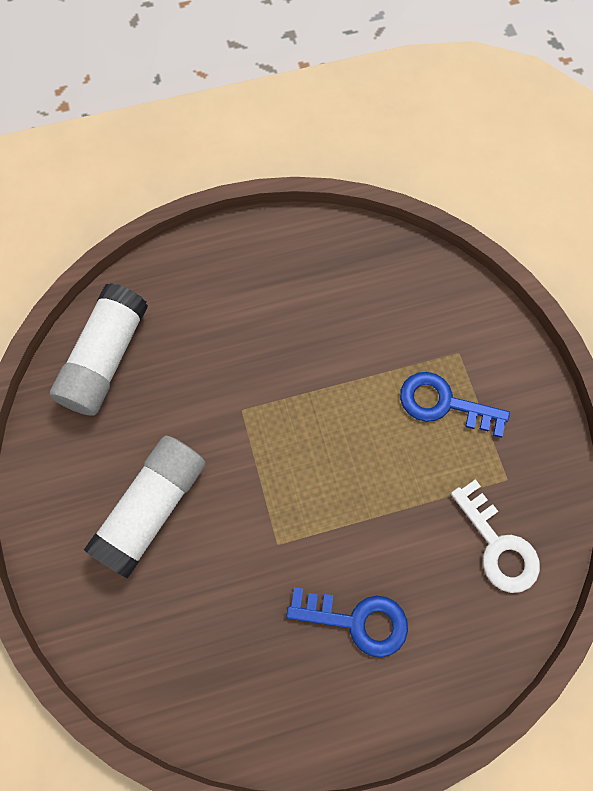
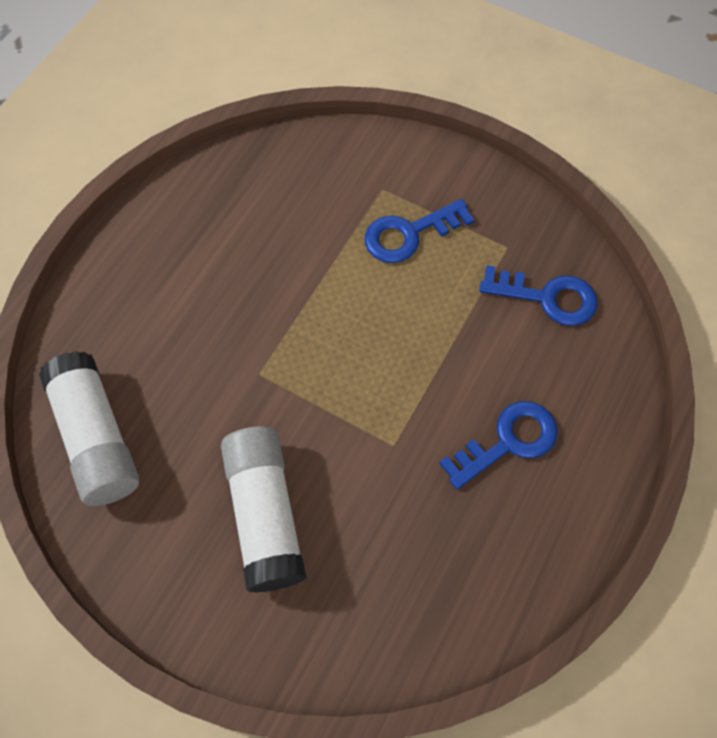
camera: 45 degrees left, 5 degrees down
white key [451,479,540,593] -> blue key [479,265,598,326]

